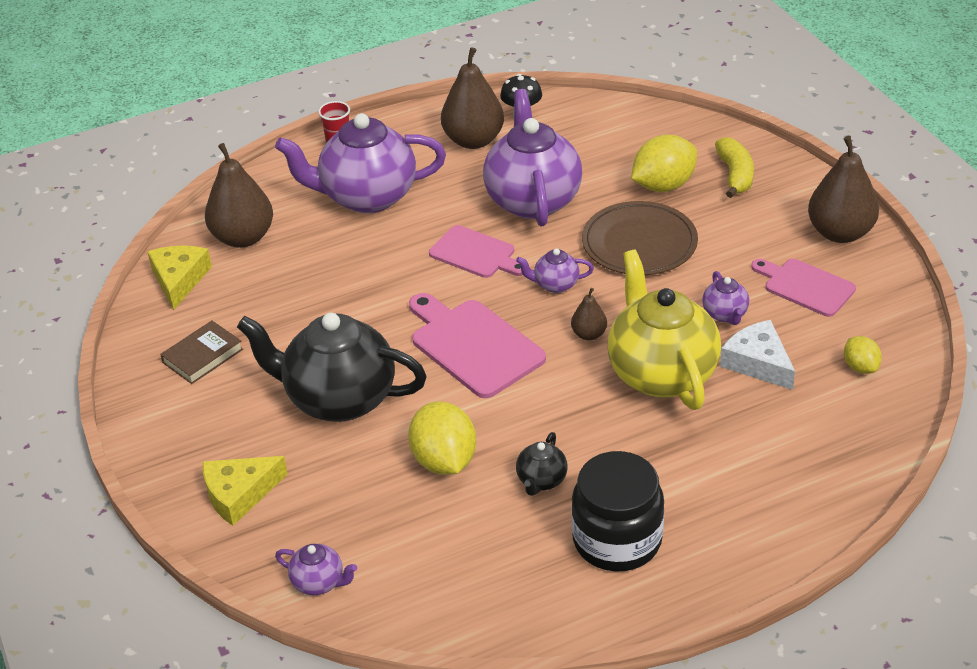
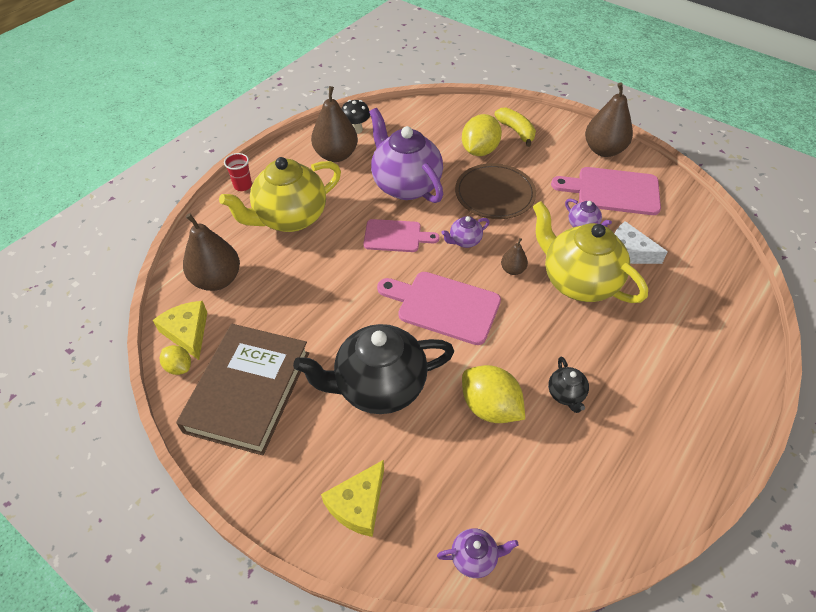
camera: 30 degrees left, 10 degrees up
brown book [160,321,243,384] -> brown book [176,324,309,456], size x2.15
purple teapot [275,113,446,213] -> yellow teapot [219,157,341,232]
black jar [571,451,664,571] -> none
pink cutting board [751,259,856,317] -> pink cutting board [551,167,661,215], size x1.51
yellow lemon [844,336,882,374] -> yellow lemon moved to [160,345,191,375]

